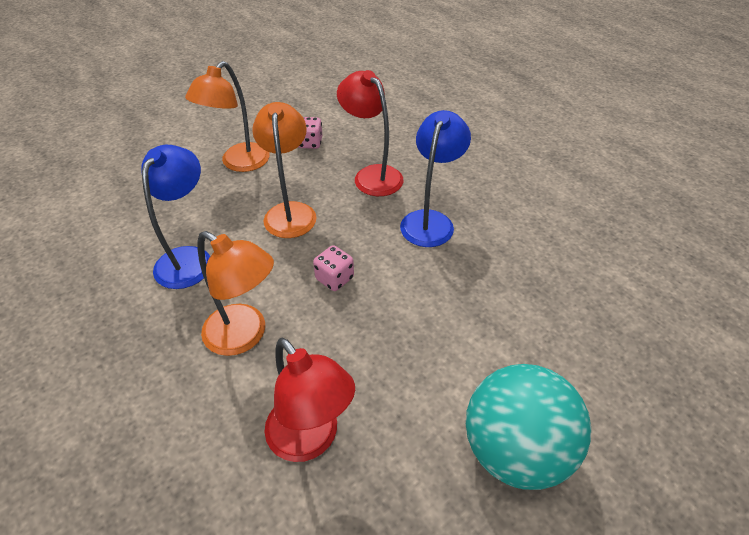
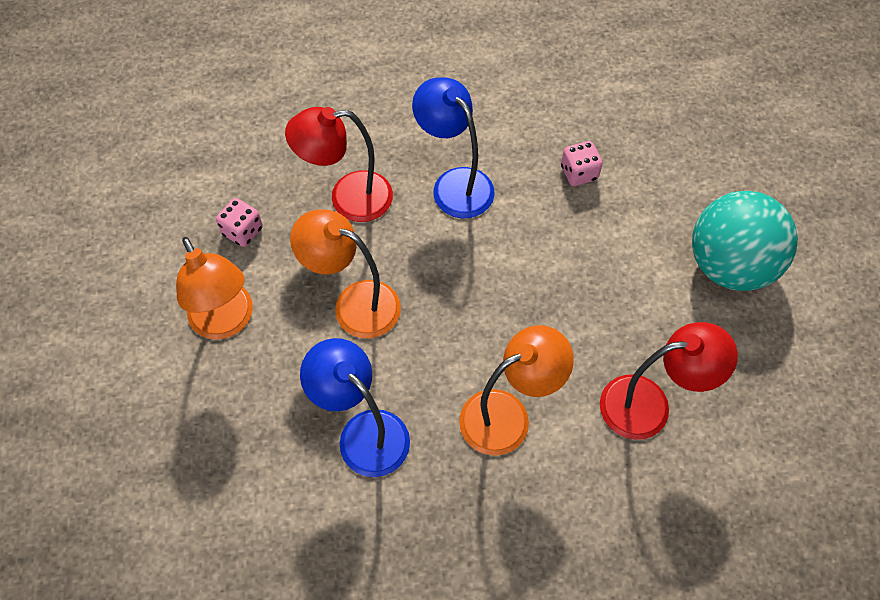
camera: 60 degrees left, 15 degrees up
pink dice [313,245,354,291] -> pink dice moved to [561,141,602,186]

